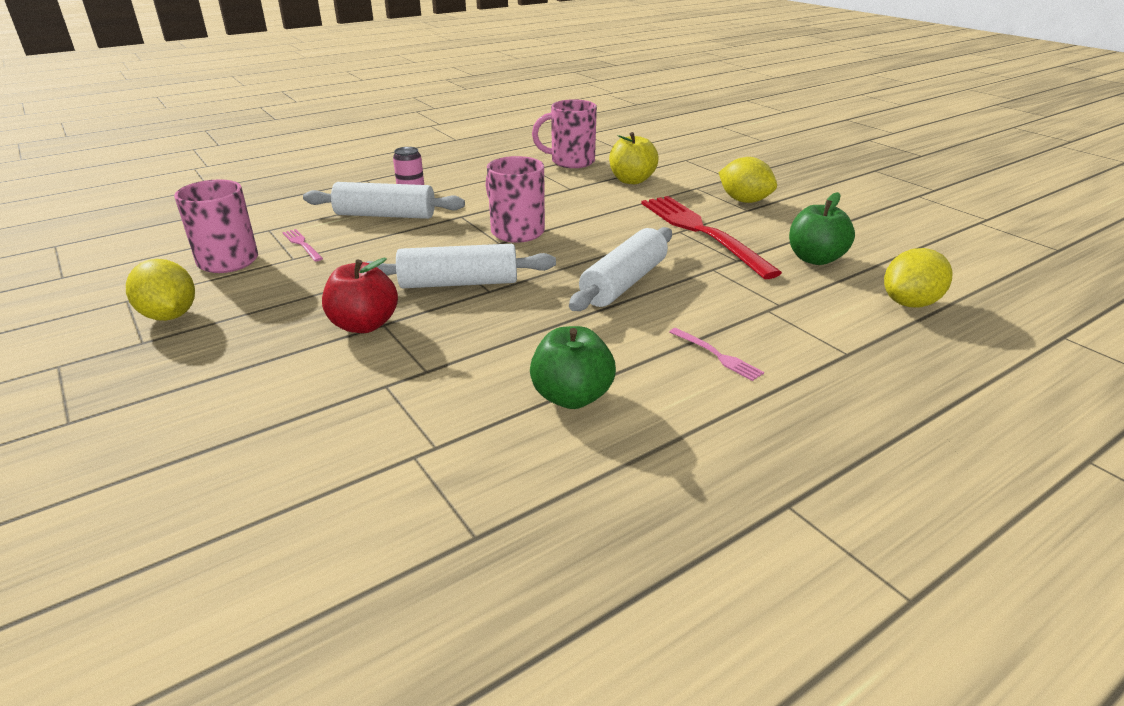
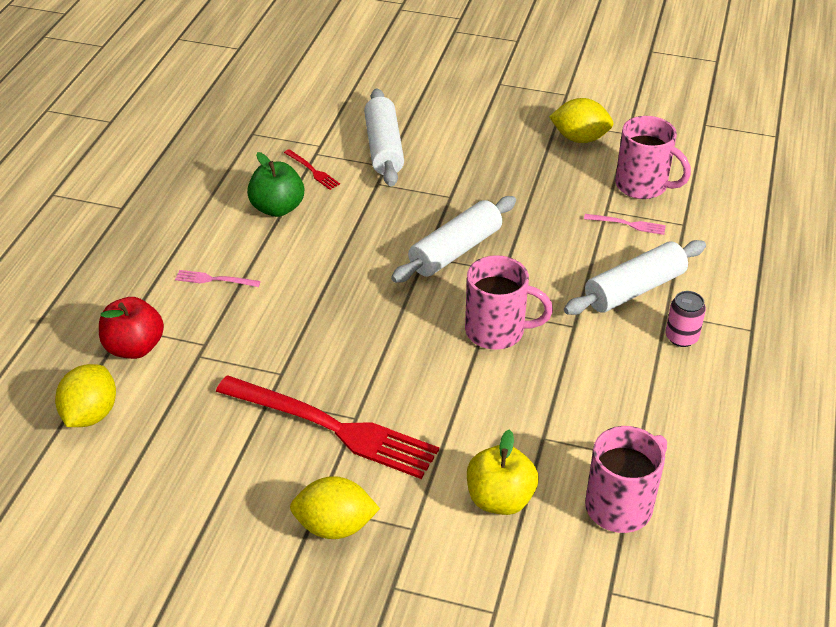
camera: 140 degrees right, 10 degrees up
red apple [322,258,398,333] -> red apple moved to [99,297,164,359]
white rolling pin [569,227,672,311] -> white rolling pin moved to [364,88,404,186]
green apple [789,192,855,265] -> none
none -> red fork [284,149,340,190]

